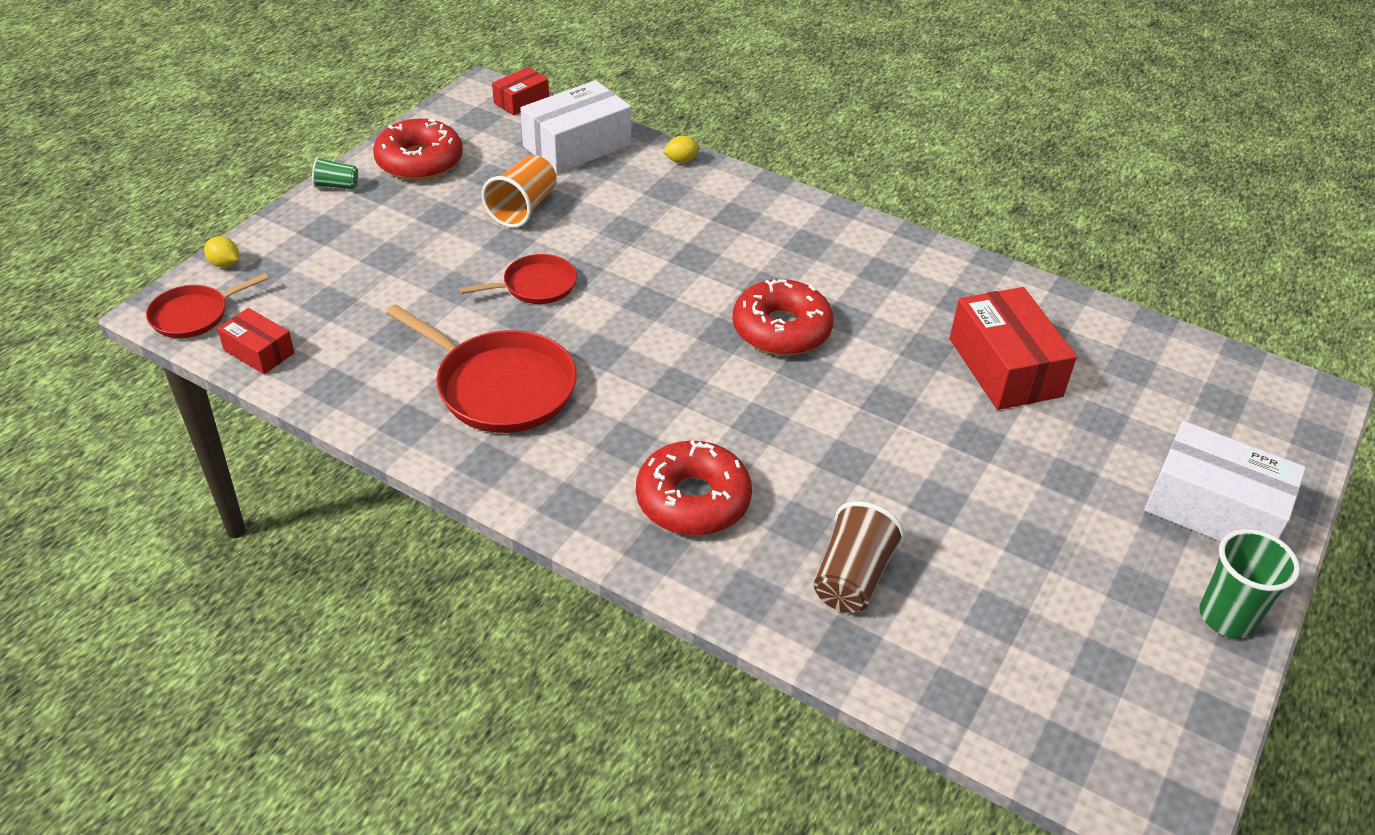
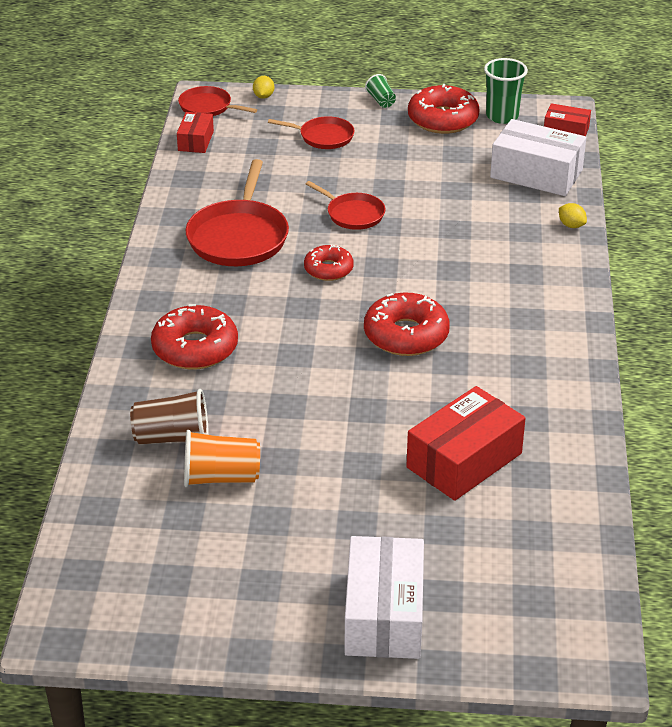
camera: 65 degrees right, 5 degrees down
orange cup [482,155,557,228] -> orange cup moved to [184,430,260,487]
green cup [1199,529,1300,638] -> green cup moved to [484,58,528,124]
none -> red pan [268,116,355,149]
none -> red donut [304,244,354,281]

